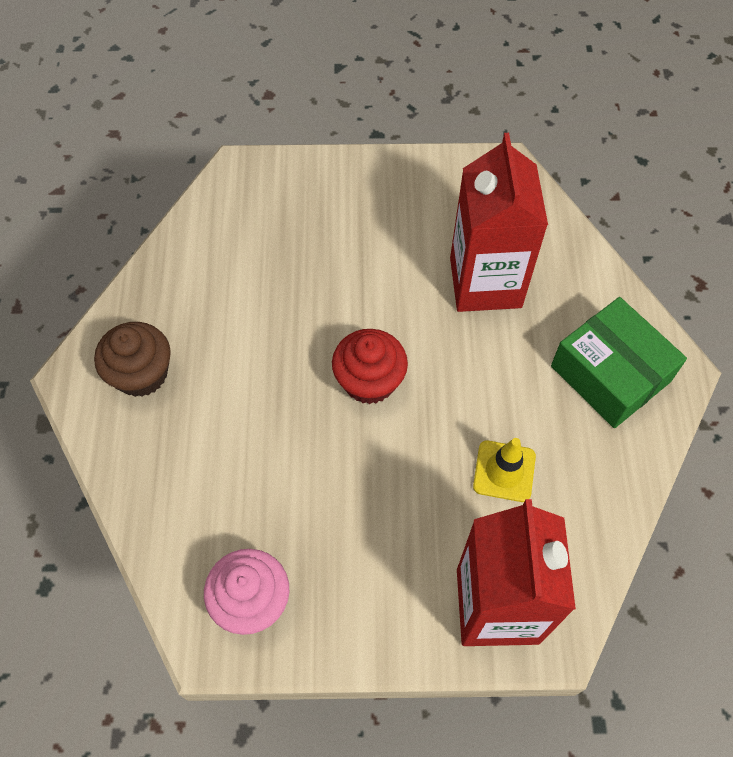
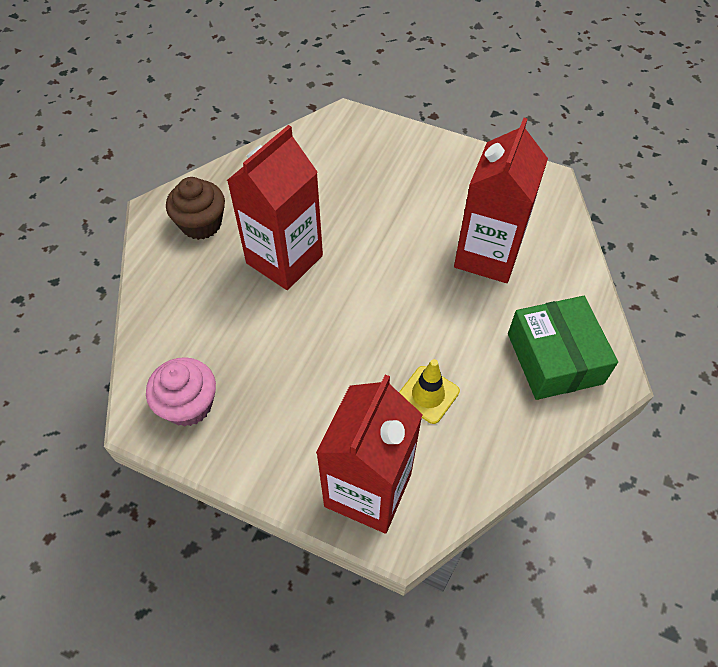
camera: 25 degrees right, 5 degrees down
red cupcake [332,329,408,404] -> none
none -> red carton [227,125,323,290]

